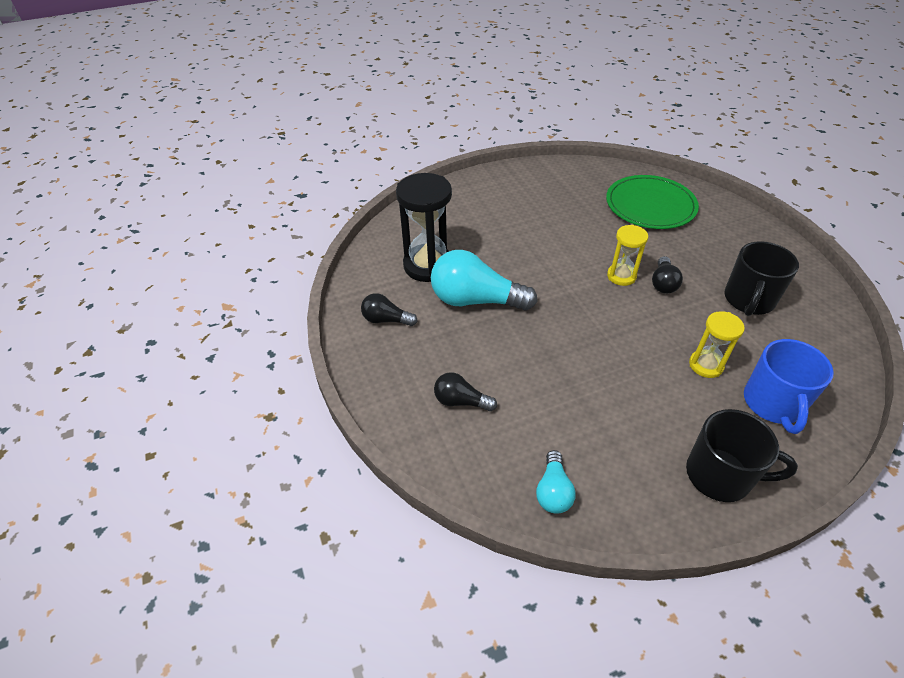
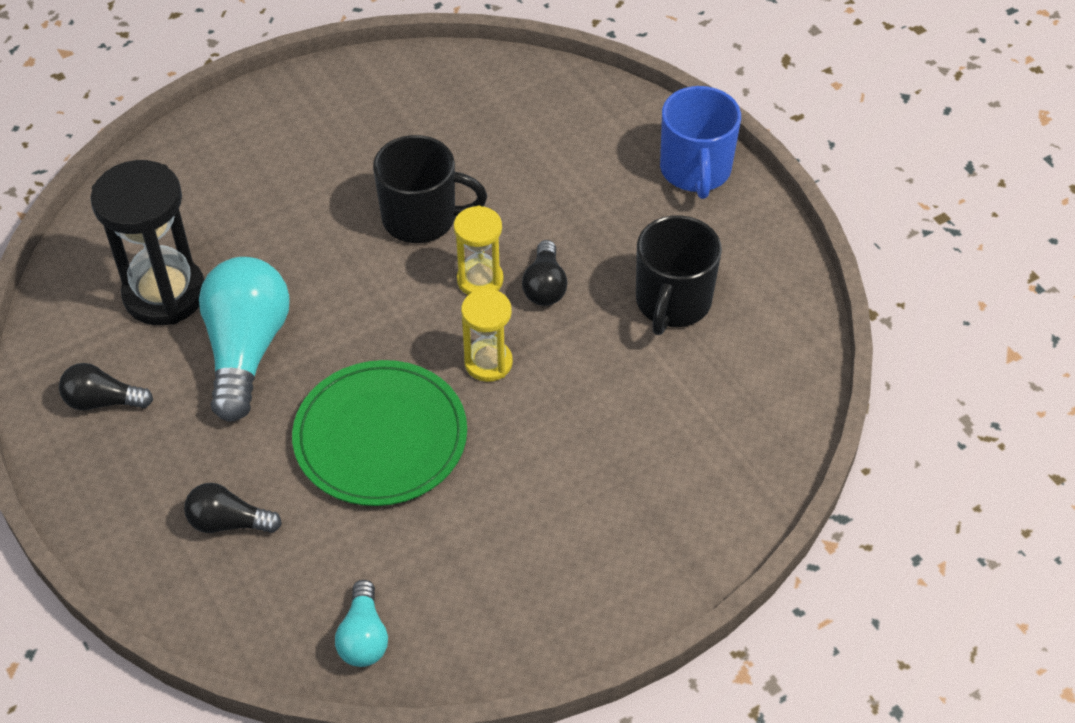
camera: 10 degrees left, 5 degrees up
turquoise light bulb [431,250,538,311] -> turquoise light bulb turned 90 degrees clockwise [199,257,290,422]
green plate [606,175,699,229] -> green plate moved to [292,360,467,506]
black mug [686,409,798,502] -> black mug moved to [373,135,487,243]
yellow hourglass [689,311,745,378] -> yellow hourglass moved to [461,289,513,382]
blue mug [744,339,834,434] -> blue mug moved to [660,86,741,199]

